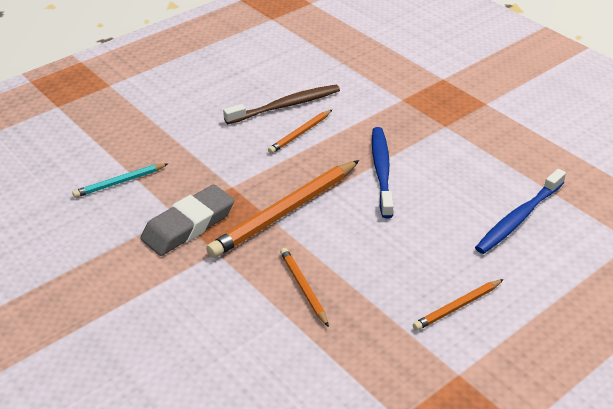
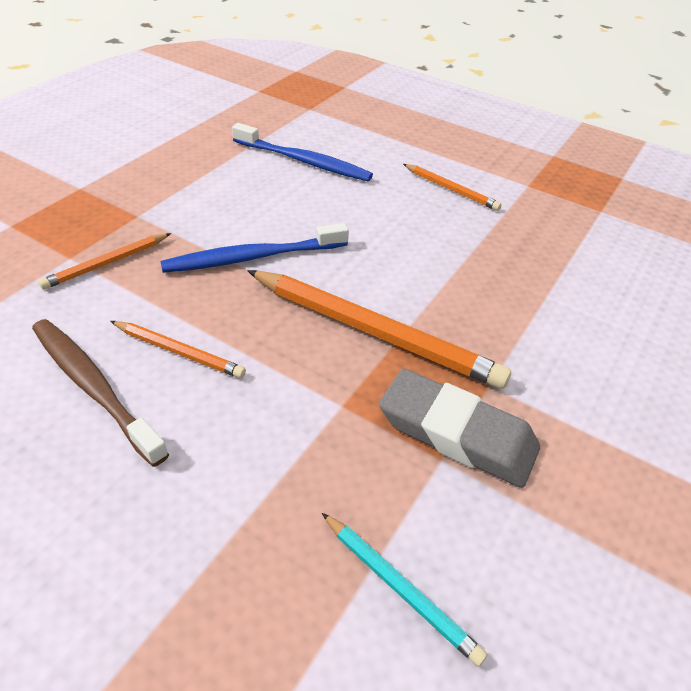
camera: 110 degrees left, 5 degrees up
orange pencil [280,248,329,327] -> orange pencil moved to [38,233,171,290]

